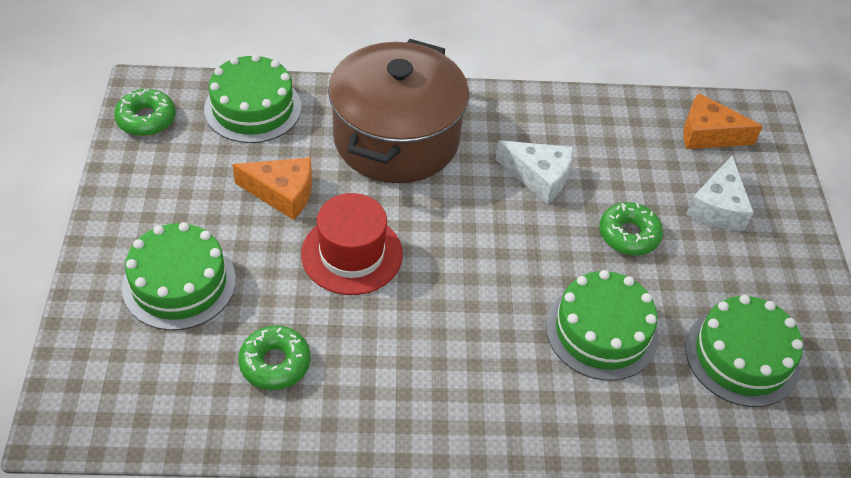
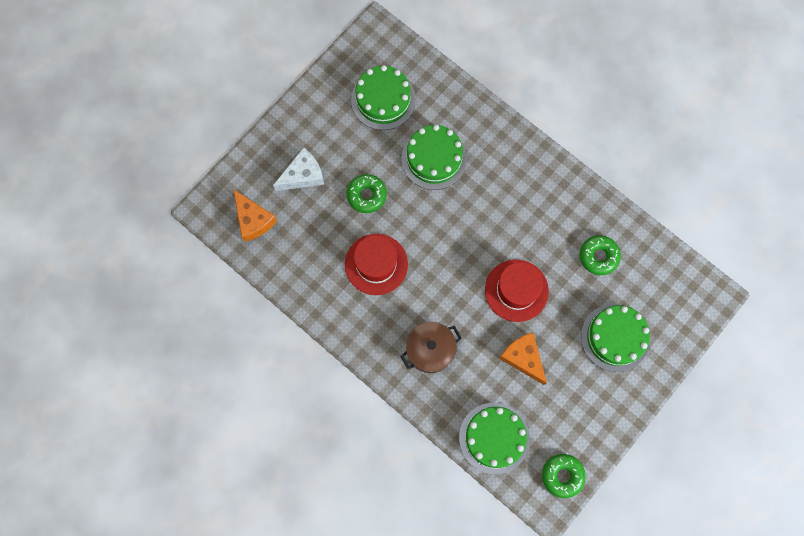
camera: 135 degrees left, 25 degrees up
brown pot [328,39,469,183] -> brown pot [400,322,462,373], size x0.53
white cheese [495,140,573,204] -> red hat [345,234,408,295]

